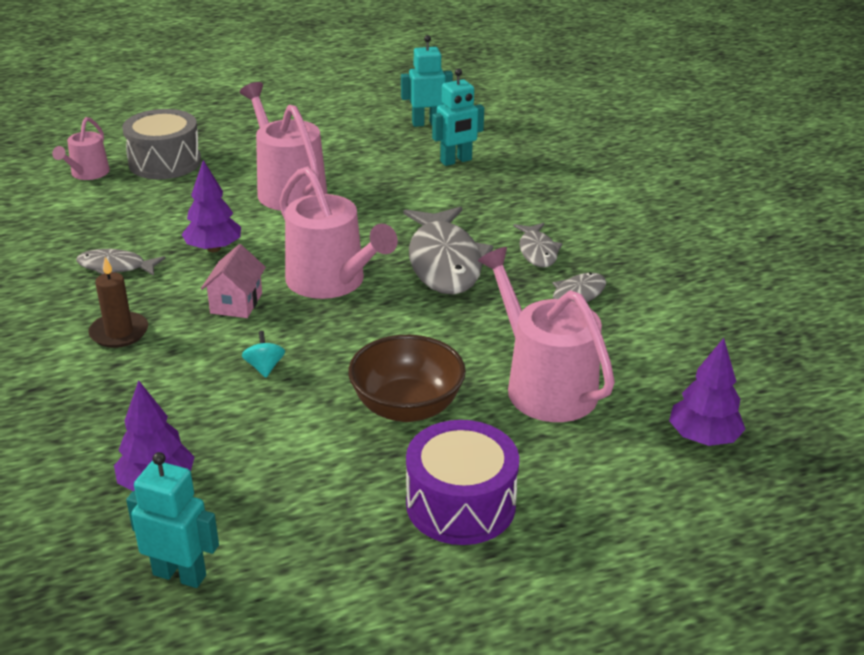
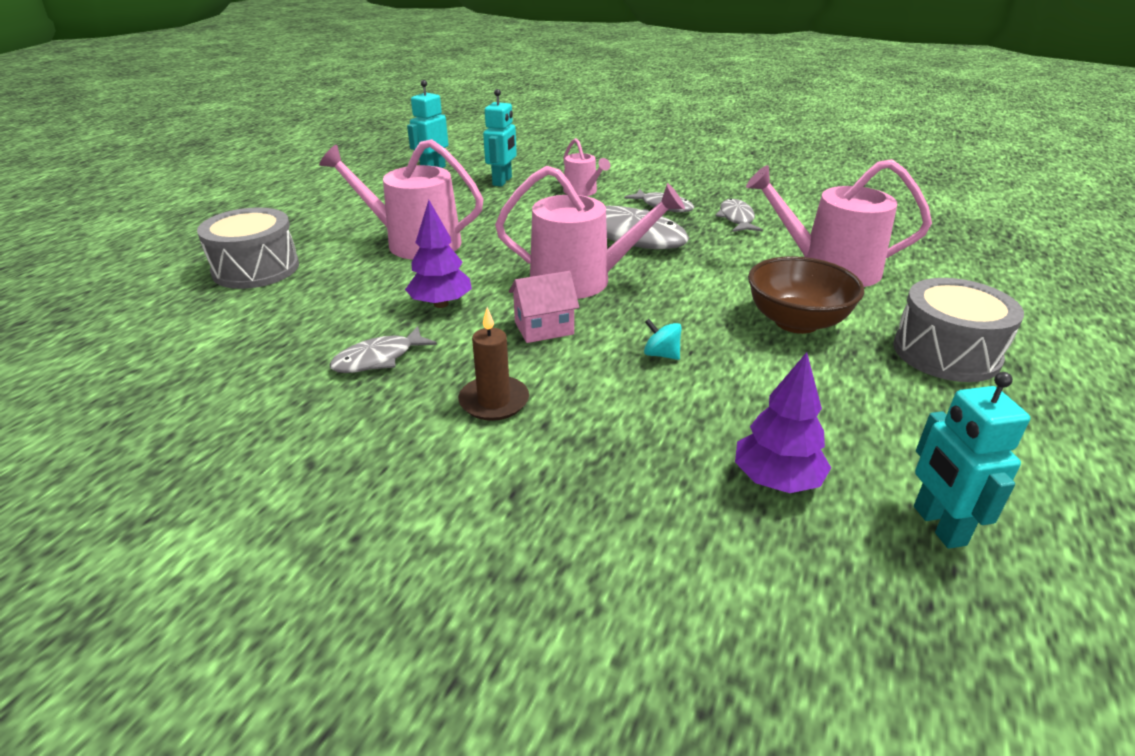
camera: 45 degrees left, 0 degrees up
pink watering can [52,117,110,180] -> pink watering can moved to [563,138,610,196]
turquoise robot [126,452,219,588] -> turquoise robot turned 75 degrees counterclockwise [914,372,1030,549]
pink house [201,244,266,318] -> pink house turned 75 degrees counterclockwise [509,271,579,343]
purple drum [406,420,519,545] -> grey drum [893,278,1024,382]
purple tree [669,338,746,446] -> none

